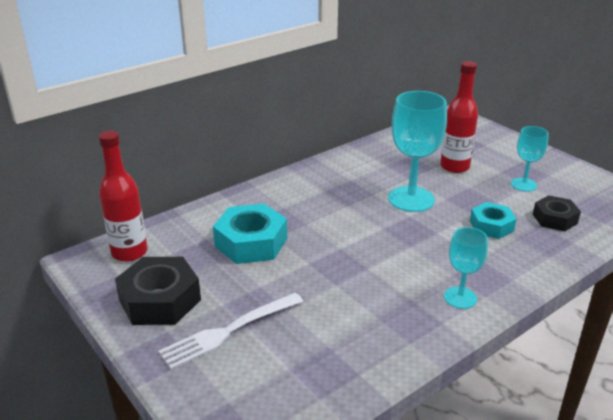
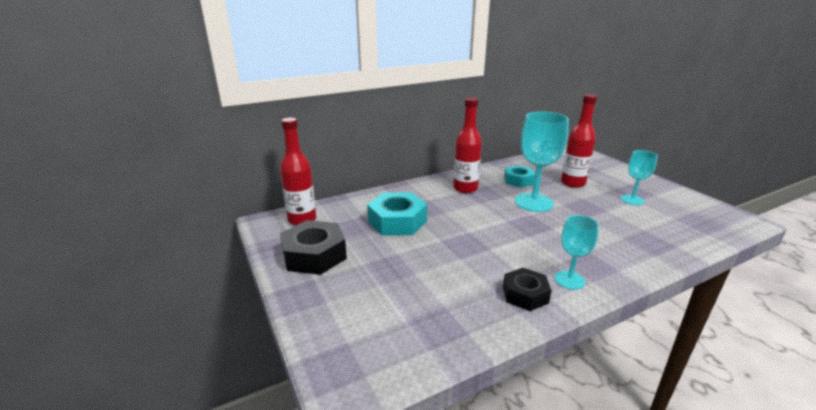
camera: 10 degrees right, 5 degrees down
white fork [158,293,303,370] -> none
turquoise nut [470,202,516,239] -> turquoise nut moved to [504,165,535,187]
black nut [533,195,581,232] -> black nut moved to [503,268,552,311]
none -> red bottle [453,98,482,193]

